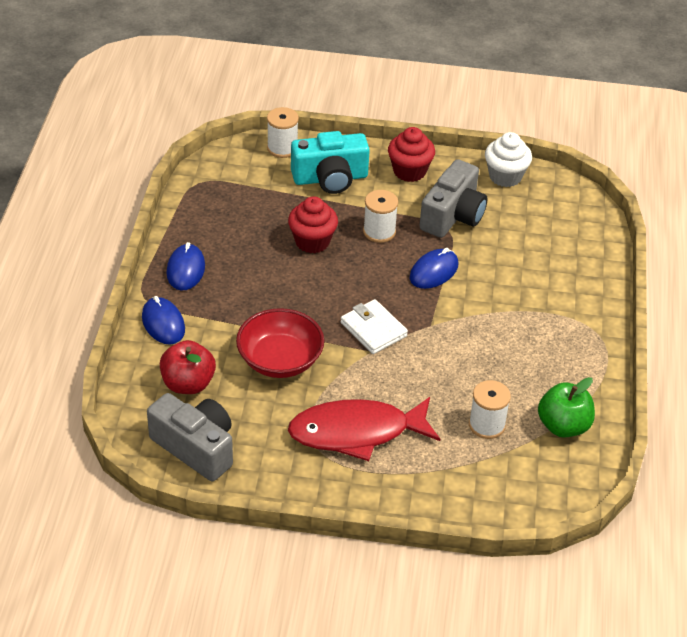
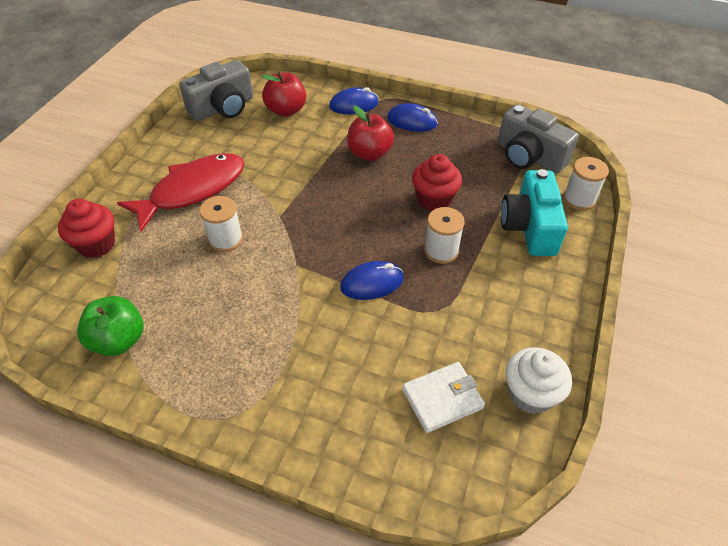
camera: 105 degrees right, 5 degrees up
red bowl [236,308,324,378] -> none
red fish [288,397,440,461] -> red fish turned 45 degrees clockwise [117,153,245,232]
white wallet [341,299,408,354] -> white wallet moved to [402,362,485,433]
red cupcake [388,127,435,182] -> red cupcake moved to [58,199,115,258]
blue mouse [410,248,458,289] -> blue mouse turned 75 degrees counterclockwise [340,261,404,300]
grey camera [420,159,487,238] -> grey camera moved to [498,104,579,174]
white spool [469,380,511,439] -> white spool moved to [199,196,243,252]
none -> red apple [347,106,394,161]

